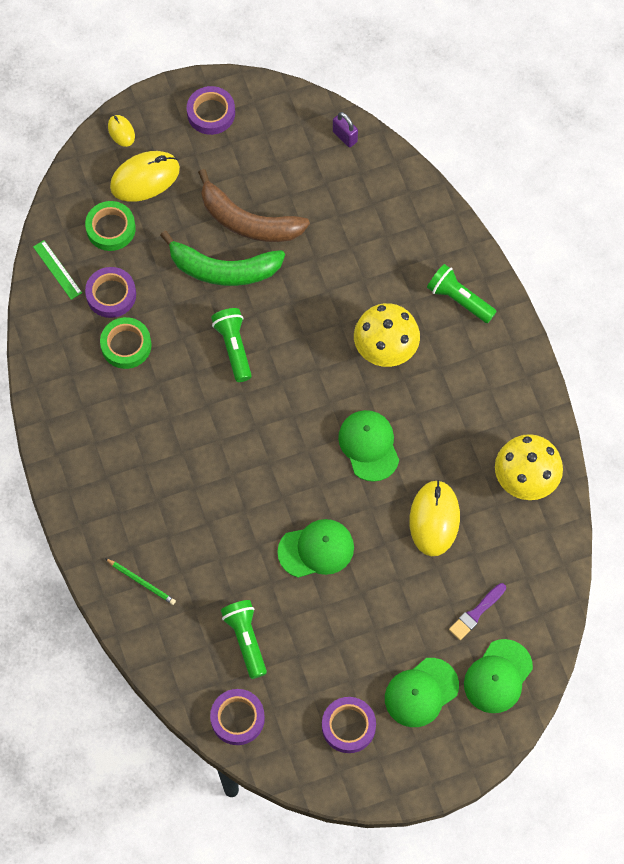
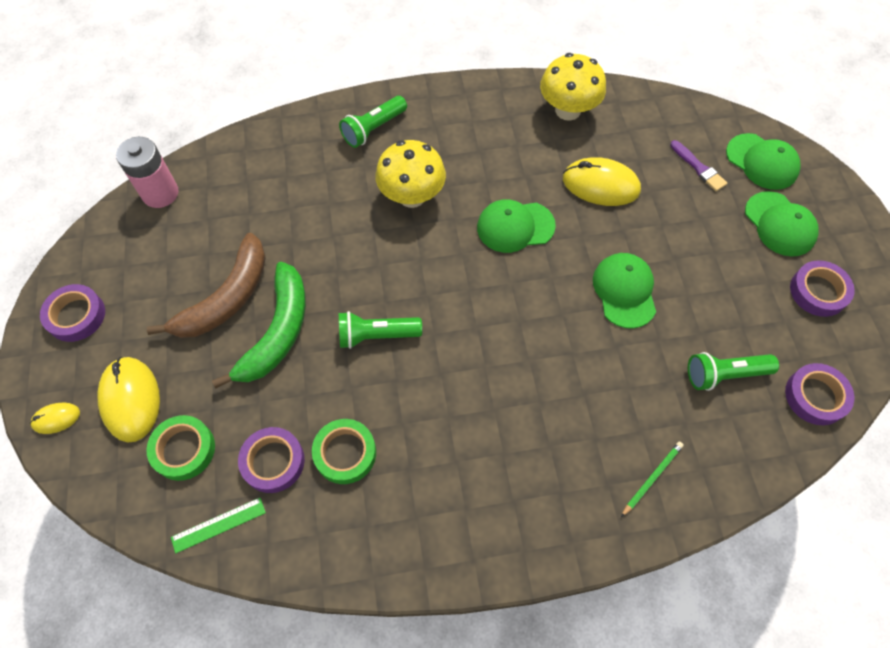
camera: 80 degrees left, 5 degrees down
purple padlock [333,112,358,147] -> pink battery [116,137,179,208]

